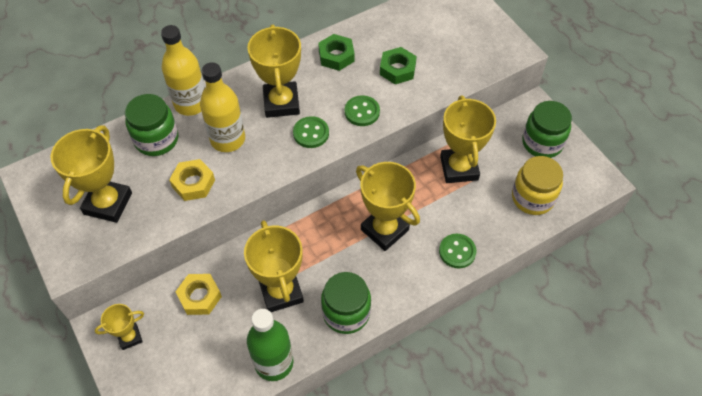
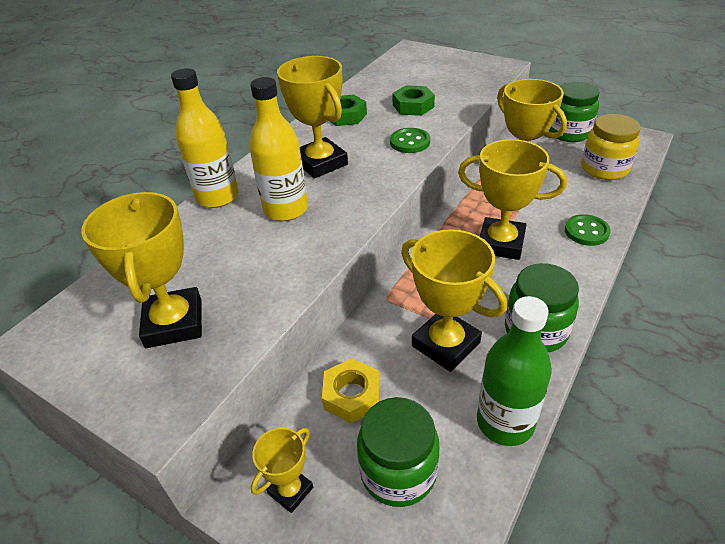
camera: 25 degrees left, 15 degrees down
green jar [125,94,178,156] -> green jar moved to [357,397,439,507]
yellow nut [169,159,215,201] -> none
green button [293,116,329,148] -> none

